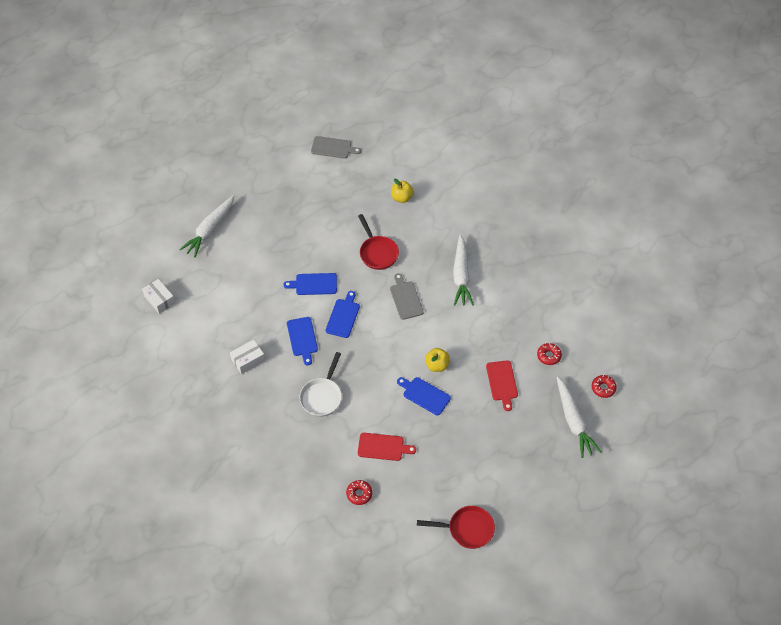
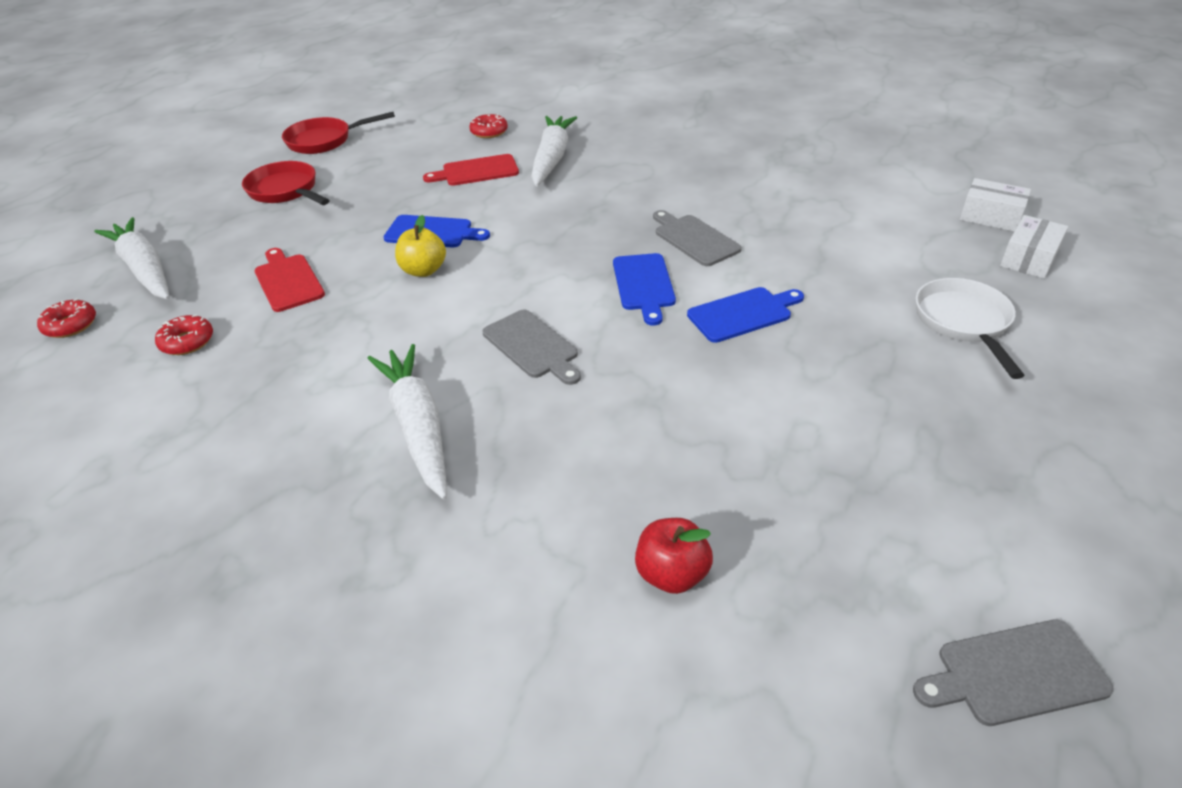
camera: 160 degrees right, 15 degrees down
white carrot [179,195,234,258] -> white carrot moved to [531,116,577,187]
white box [230,340,265,374] -> white box moved to [1000,215,1068,279]
blue cutting board [287,317,318,365] -> grey cutting board [653,210,742,266]
white pan [300,352,342,417] -> white pan moved to [915,278,1025,379]
red pan [358,214,399,270] -> red pan moved to [242,161,330,205]
yellow apple [391,179,414,203] -> red apple [635,518,713,594]

